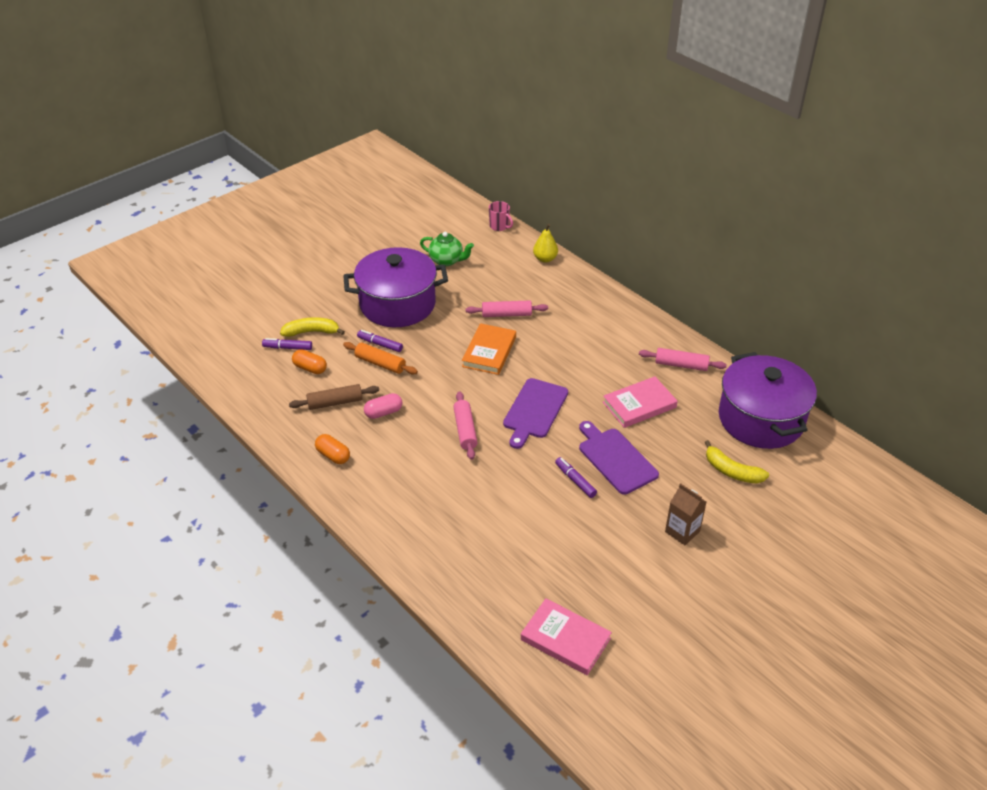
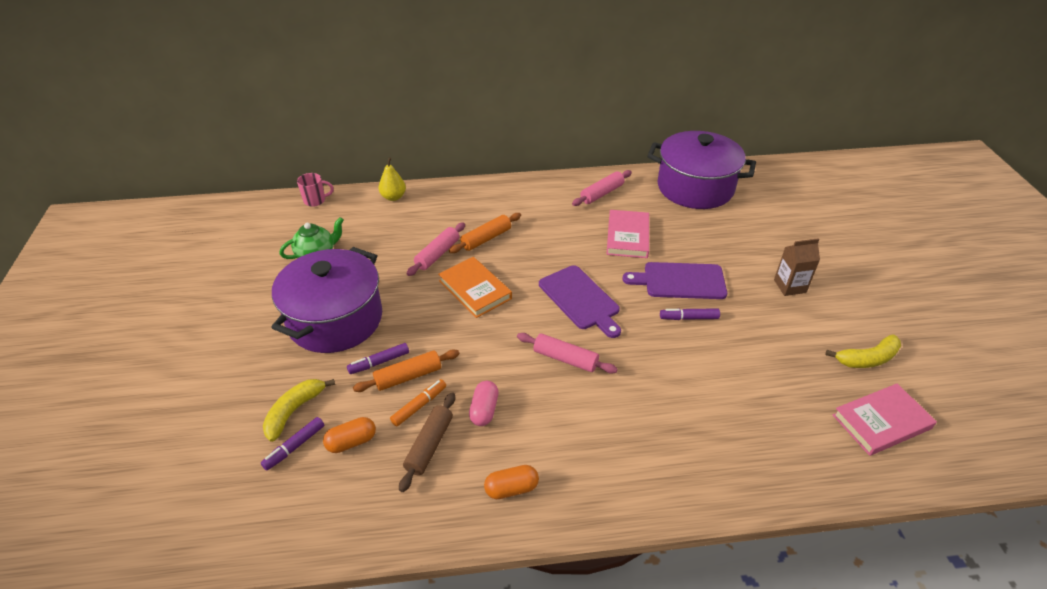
camera: 55 degrees left, 0 degrees up
yellow banana [704,440,769,484] -> yellow banana moved to [825,334,901,368]
none -> orange marker [390,379,446,427]
none -> orange rolling pin [449,213,521,253]

